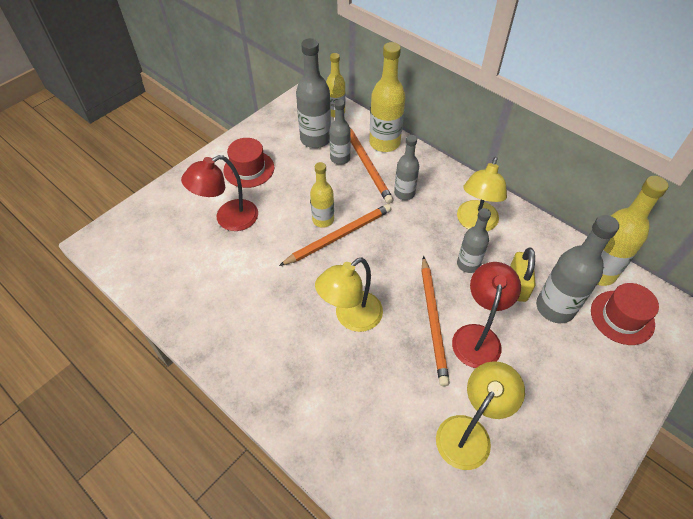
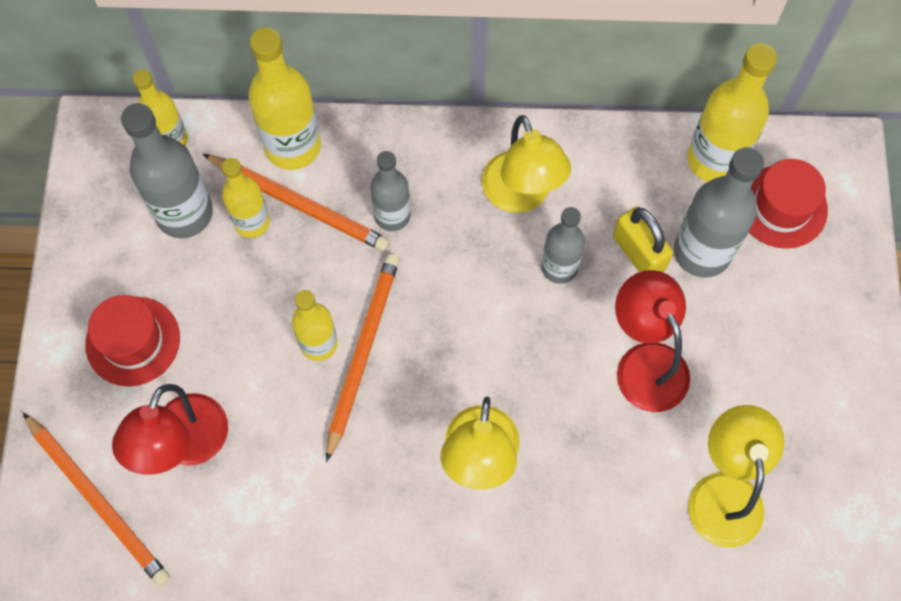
camera: 40 degrees left, 15 degrees up
grey bottle [329,99,351,165] -> yellow bottle [222,158,270,238]
orange pencil [421,256,450,386] -> orange pencil moved to [23,413,170,587]

